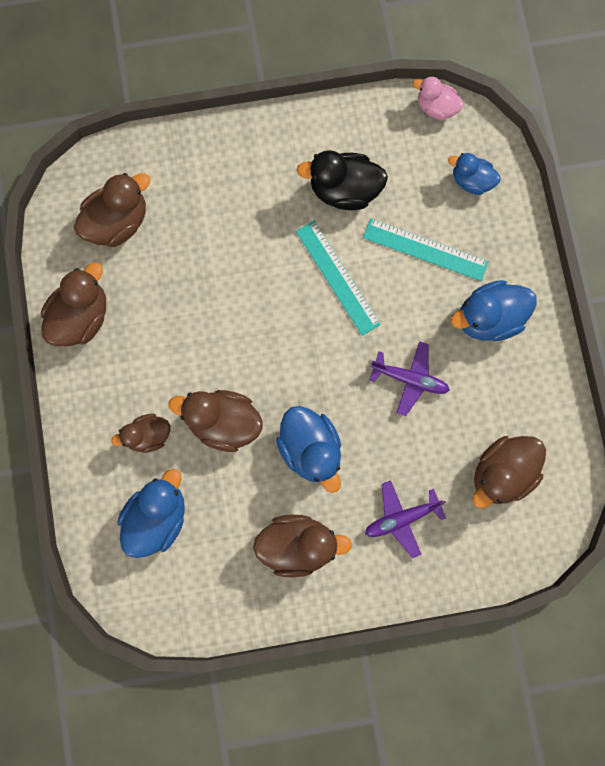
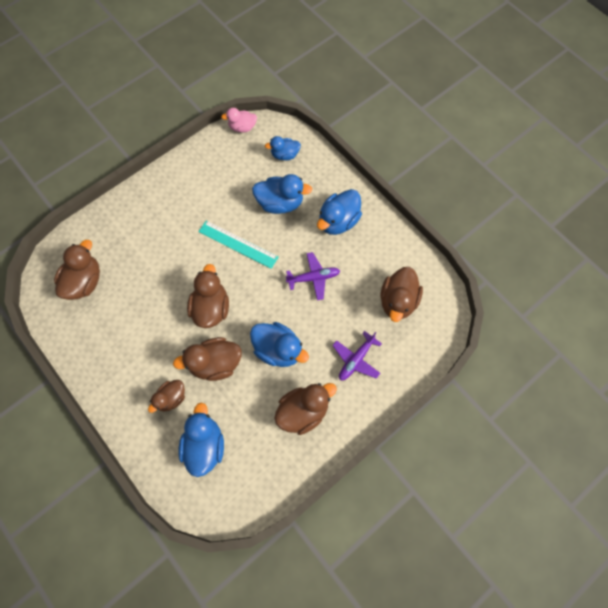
camera: 30 degrees left, 10 degrees down
brown duck [41,263,106,346] -> brown duck moved to [187,264,229,328]
black duck [296,150,388,210] -> none
turquoise ruler [363,218,489,281] -> blue duck [252,174,312,214]

